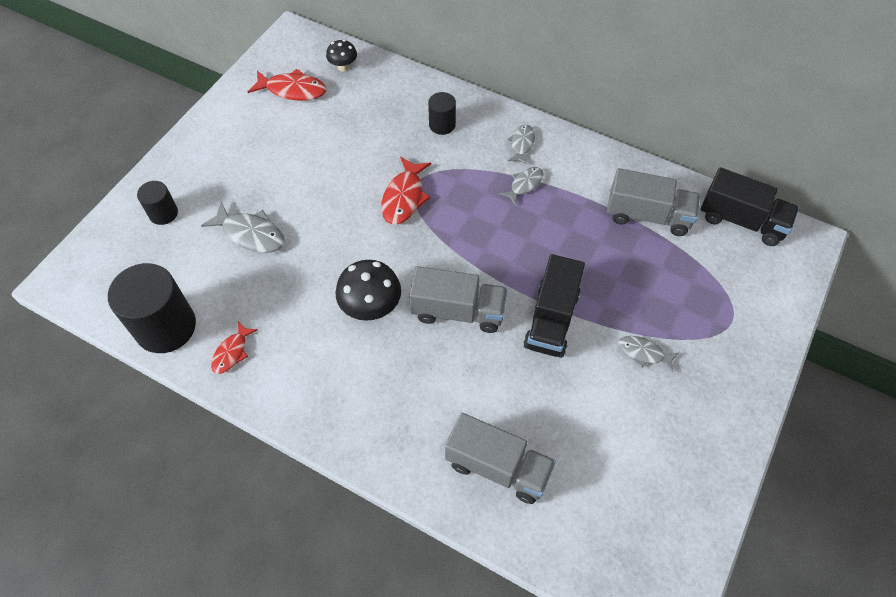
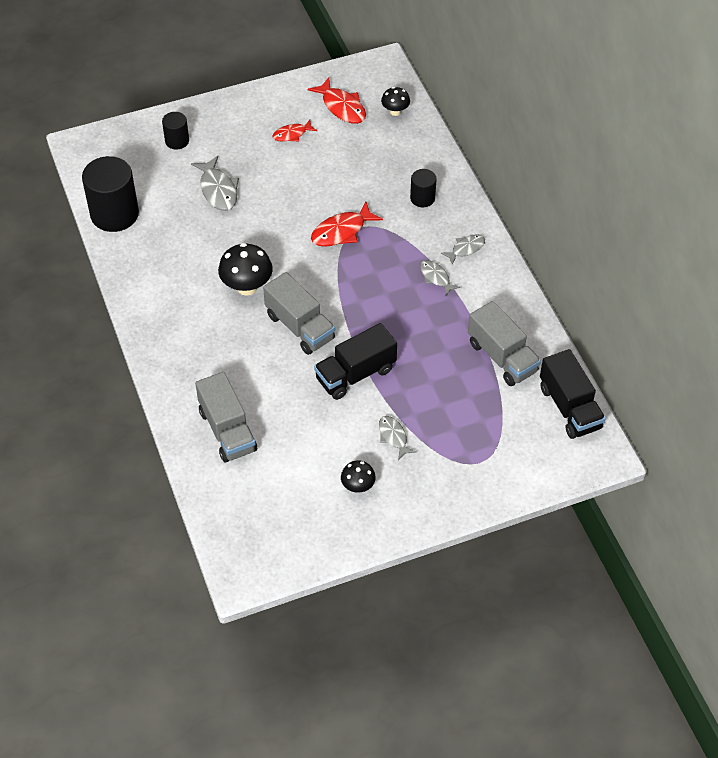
camera: 40 degrees right, 5 degrees down
red fish [211,321,258,374] -> red fish moved to [272,120,317,142]
grey fish [500,167,544,204] -> grey fish turned 120 degrees counterclockwise [420,260,460,297]
none -> black mushroom [341,461,376,493]

